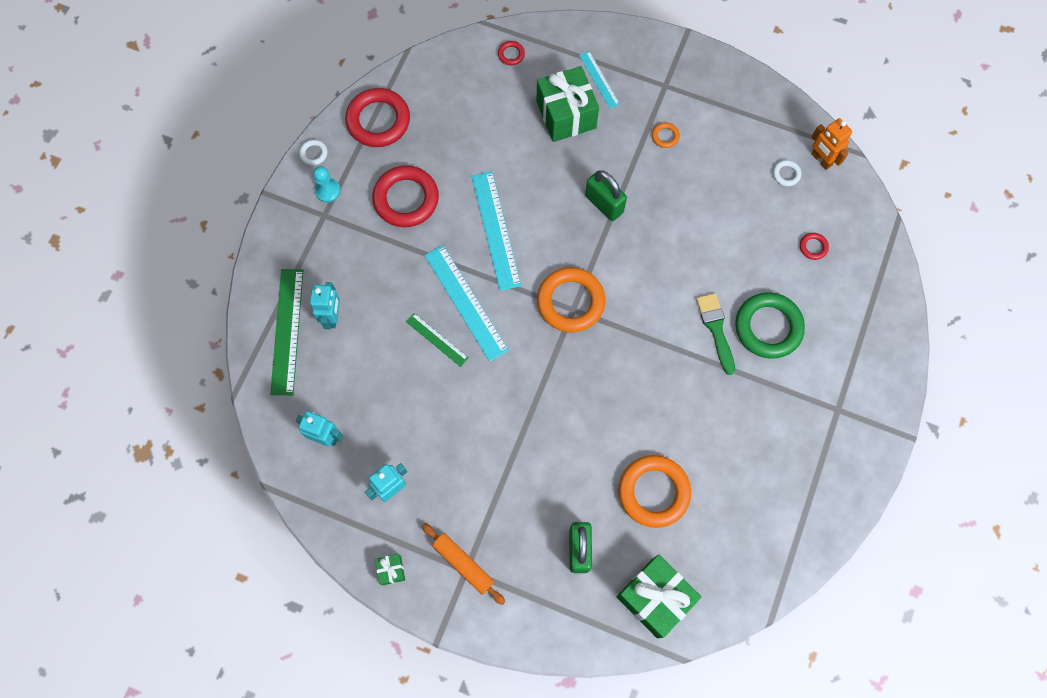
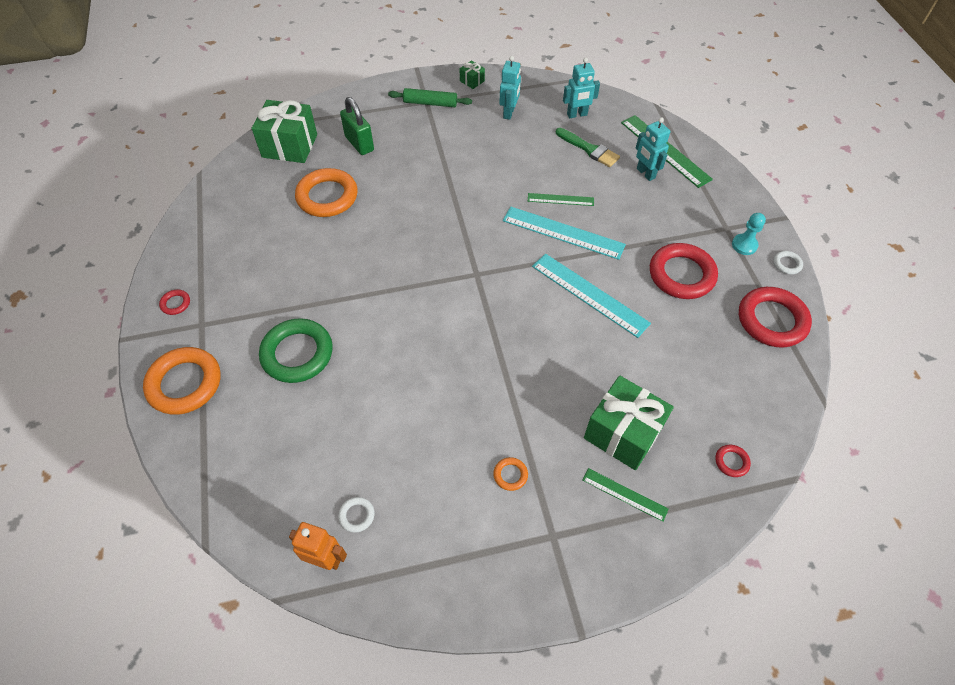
camera: 145 degrees right, 15 degrees down
orange rolling pin [422,523,505,605] -> green rolling pin [388,88,472,107]
orange ring [537,267,605,332] -> orange ring moved to [143,347,221,415]
turquoise ruler [579,51,620,109] -> green ruler [582,468,669,522]
green padlock [585,170,627,221] -> none
green brush [696,293,735,375] -> green brush moved to [556,128,620,167]
red ring [800,233,829,260] -> red ring moved to [159,290,190,315]

